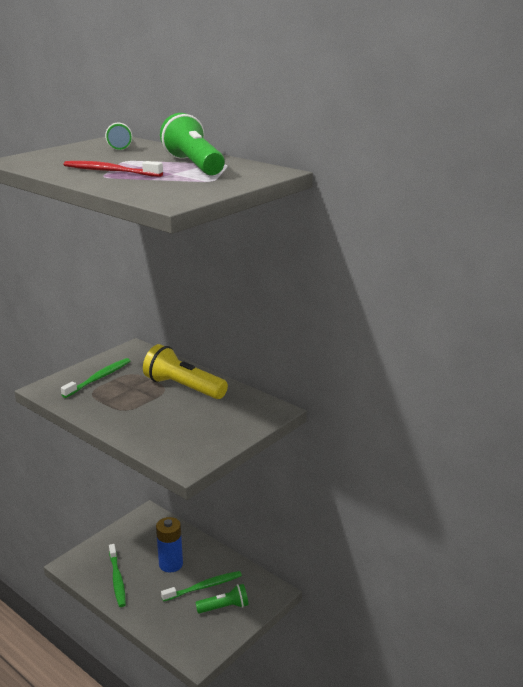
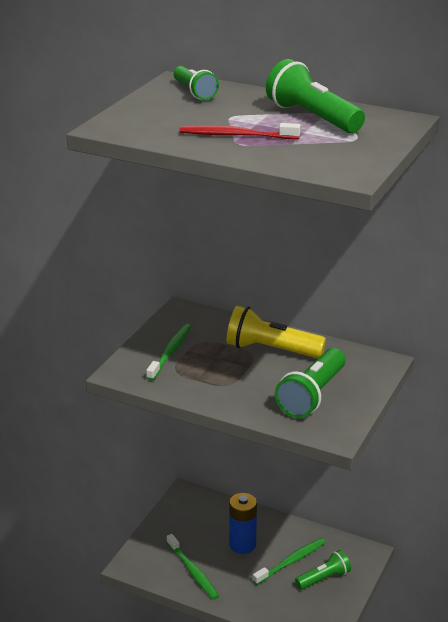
camera: 15 degrees left, 5 degrees up
none -> green flashlight [275,348,346,418]

